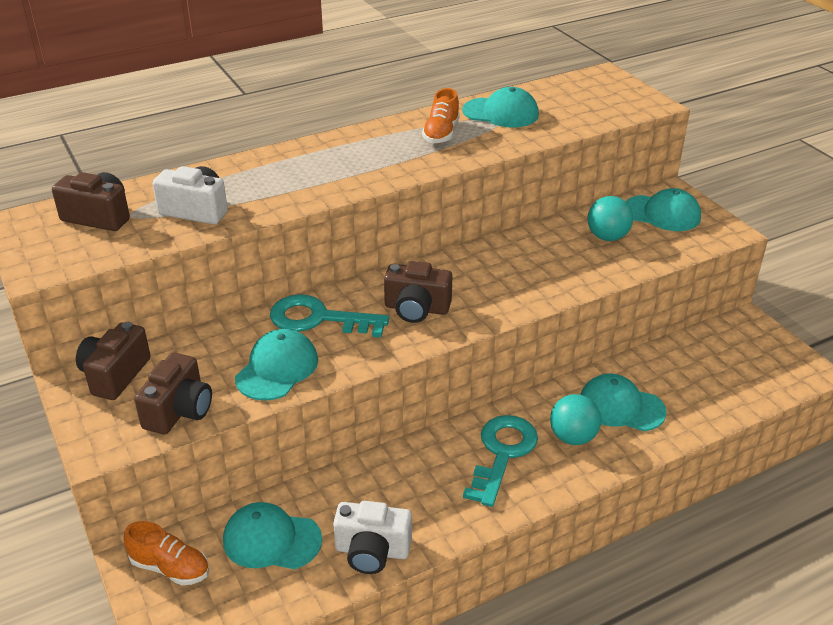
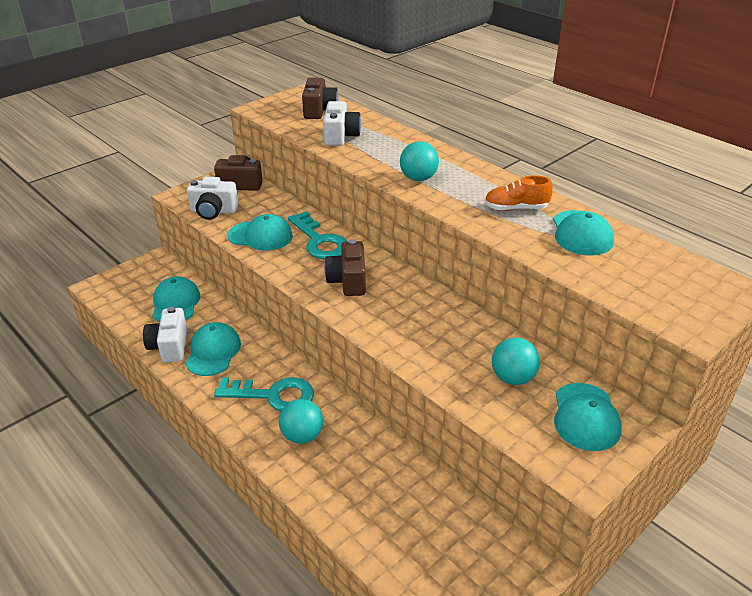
camera: 75 degrees right, 0 degrees up
orange shoe [124,521,209,585] -> none
brown camera [134,353,212,434] -> white camera [187,177,238,220]
turquoise key [270,294,389,338] -> turquoise key turned 150 degrees clockwise [288,211,347,259]
turquoise cap [580,374,666,431] -> turquoise cap moved to [185,322,241,376]
none -> turquoise ball [400,141,439,181]

